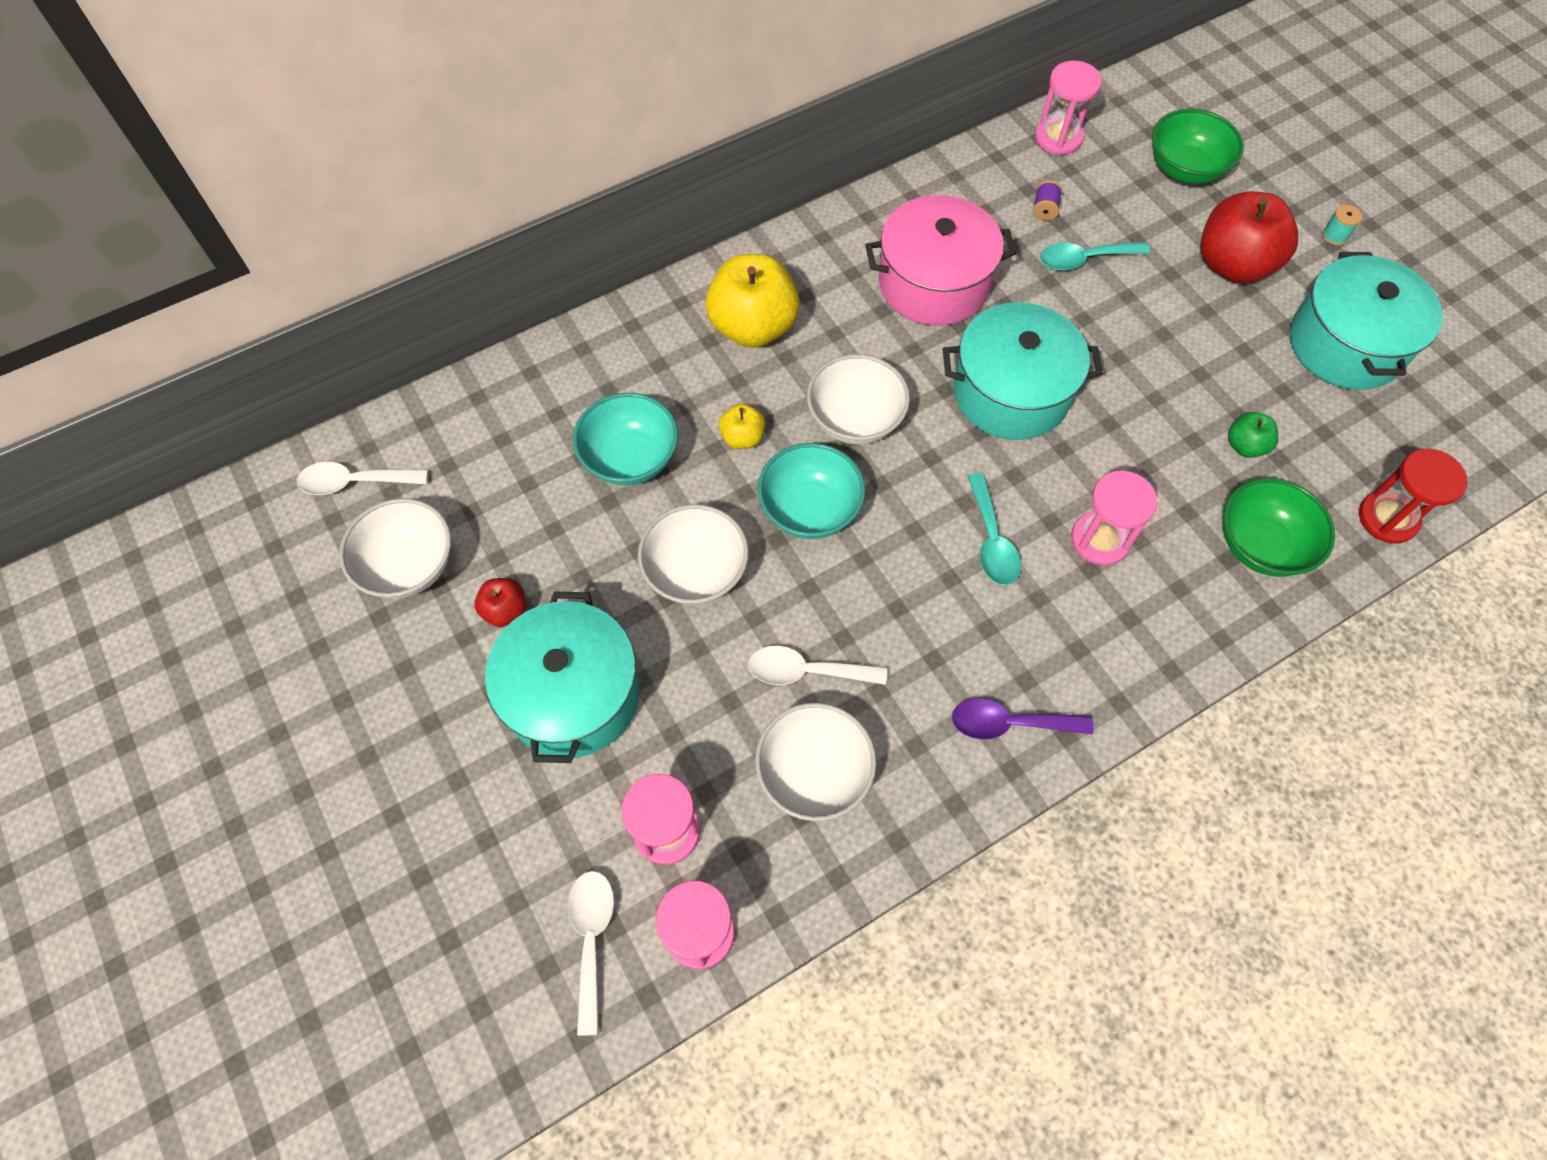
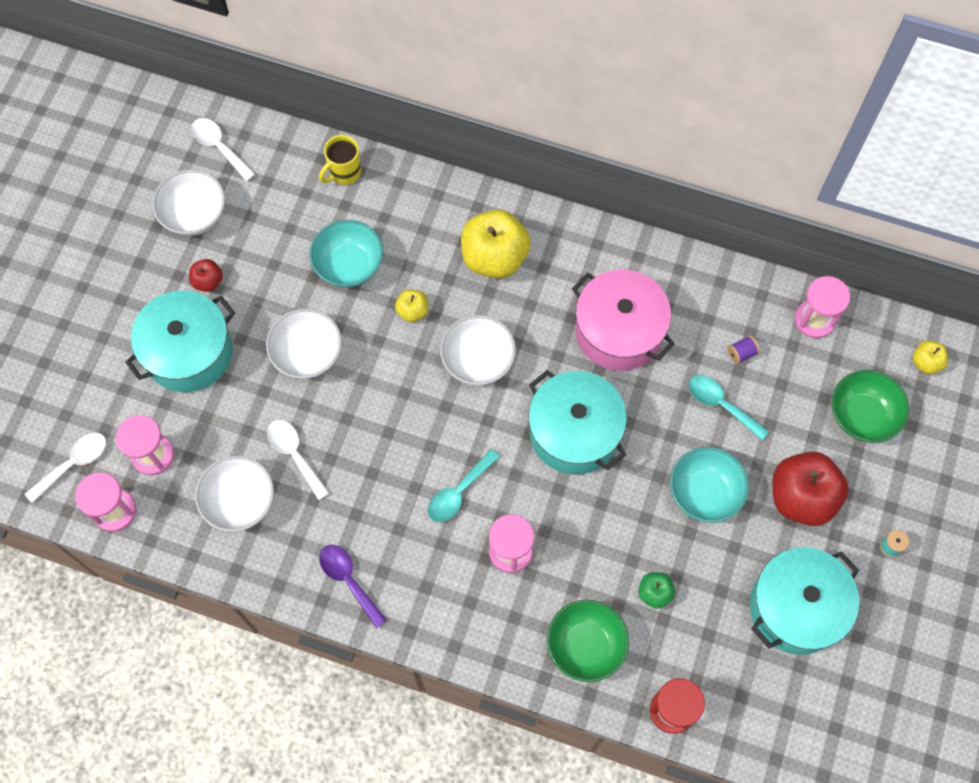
camera: 50 degrees right, 5 degrees up
turquoise bowl [757,443,865,539] -> turquoise bowl moved to [670,447,749,523]
none -> yellow mug [319,135,361,185]
none -> yellow apple [913,340,948,374]

